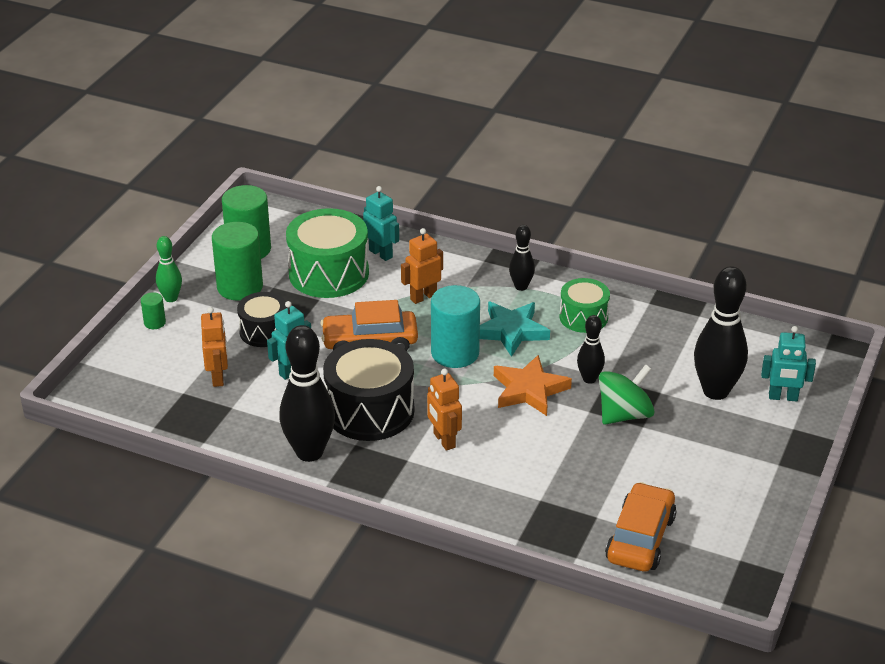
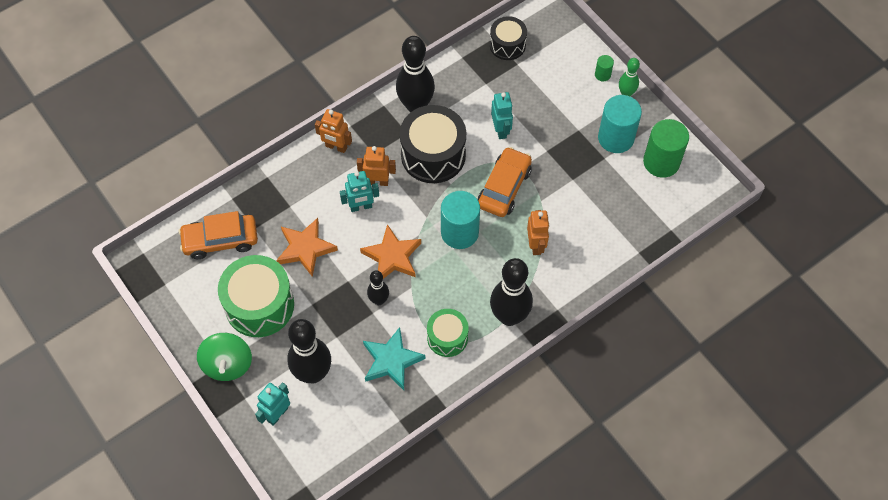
camera: 120 degrees right, 25 degrees up
orange robot [201,307,228,387] -> orange robot moved to [315,109,352,153]
green cylinder [212,222,263,301] -> turquoise cylinder [598,95,642,153]
black drum [237,292,287,347] -> black drum moved to [490,16,527,60]
green drum [286,208,369,298] -> green drum moved to [218,255,294,337]
turquoise robot [363,186,399,261] -> turquoise robot moved to [340,171,379,212]
turquoise star [480,302,550,357] -> turquoise star moved to [363,327,425,390]
black bowling pin [509,225,535,291] -> black bowling pin [490,258,533,326], size x1.89
green spinning top [599,364,655,425] -> green spinning top moved to [197,333,252,381]
orange car [605,482,677,572] -> orange car turned 120 degrees clockwise [178,211,258,259]
none -> orange star [276,218,338,277]

